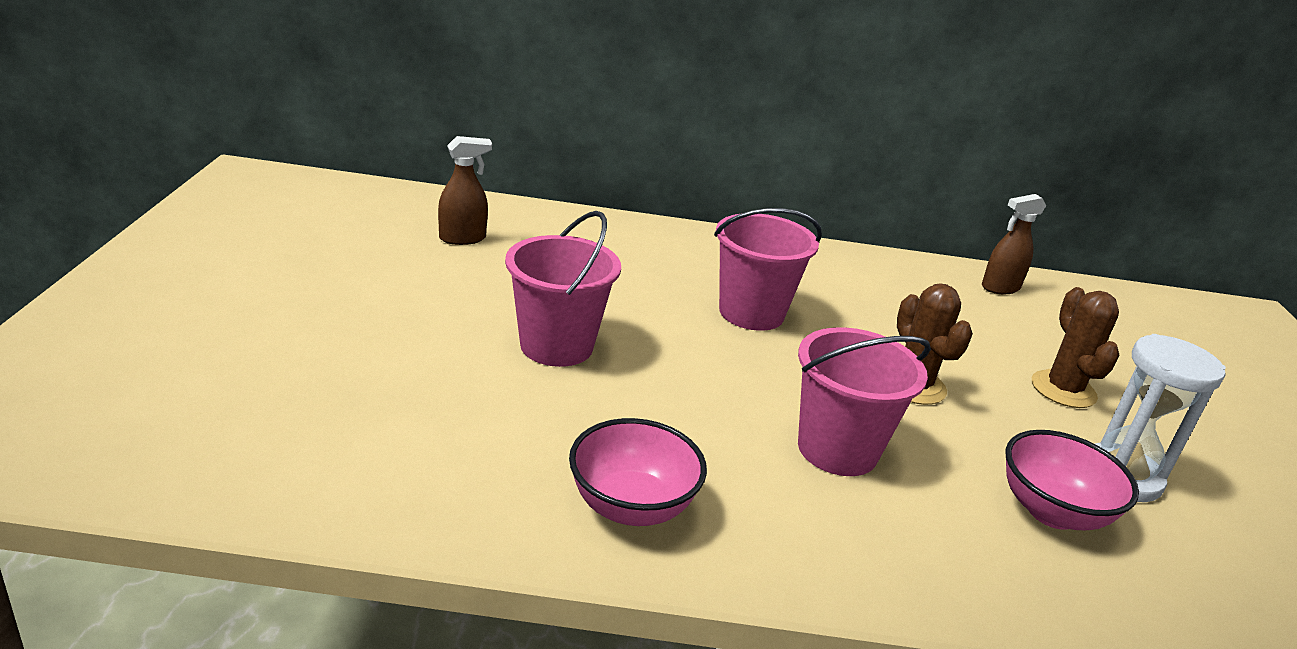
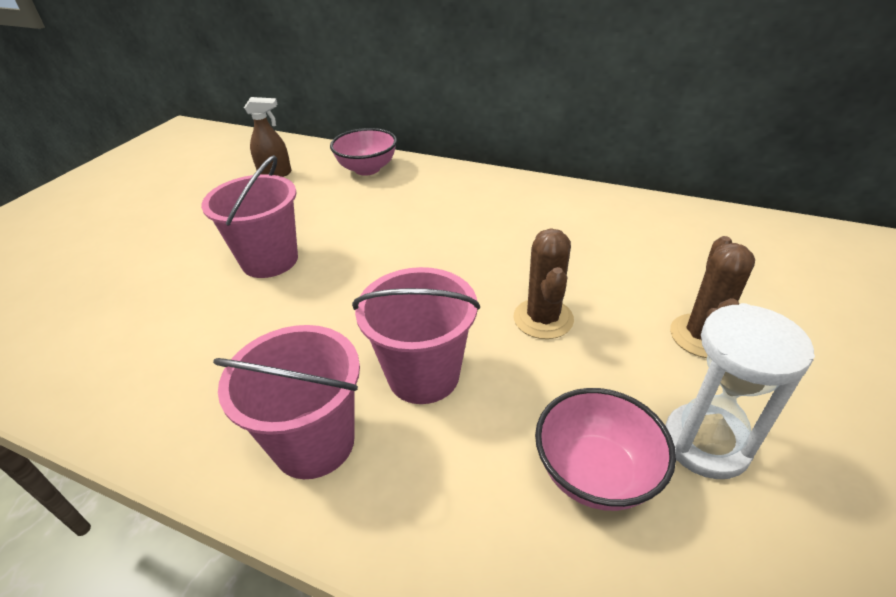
camera: 25 degrees right, 10 degrees up
pink bowl [569,418,707,526] -> pink bowl moved to [330,128,397,176]
pink bucket [714,208,822,331] -> pink bucket moved to [213,325,360,479]
brown spray bottle [982,194,1046,294] -> none

